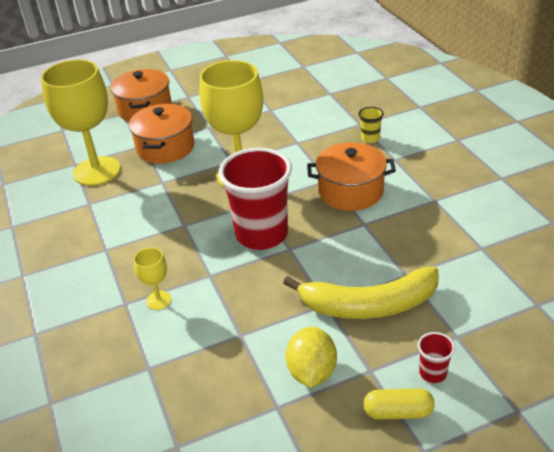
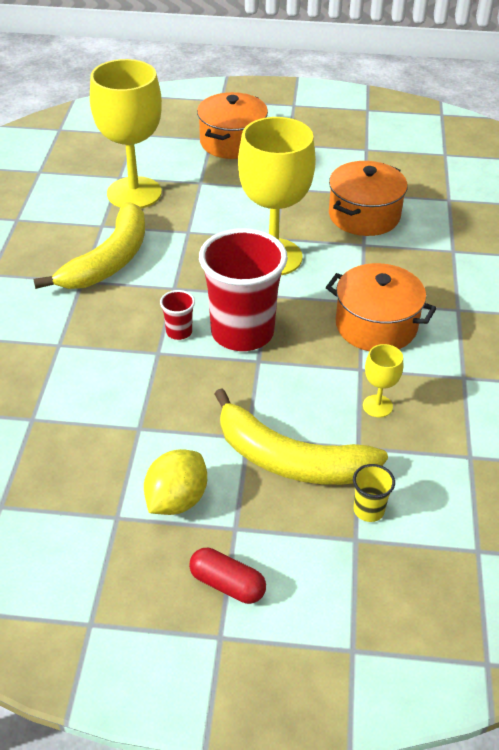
camera: 25 degrees right, 5 degrees up
orange pot [129,104,195,164] -> orange pot moved to [329,161,408,236]
yellow goblet [134,248,171,310] -> yellow goblet moved to [363,344,403,417]
yellow cup [358,107,384,143] -> yellow cup moved to [353,464,395,522]
yellow capsule [363,388,435,420] -> red capsule [189,548,266,604]
red cup [418,332,455,383] -> red cup moved to [160,290,195,340]
none -> yellow banana [33,202,145,289]

